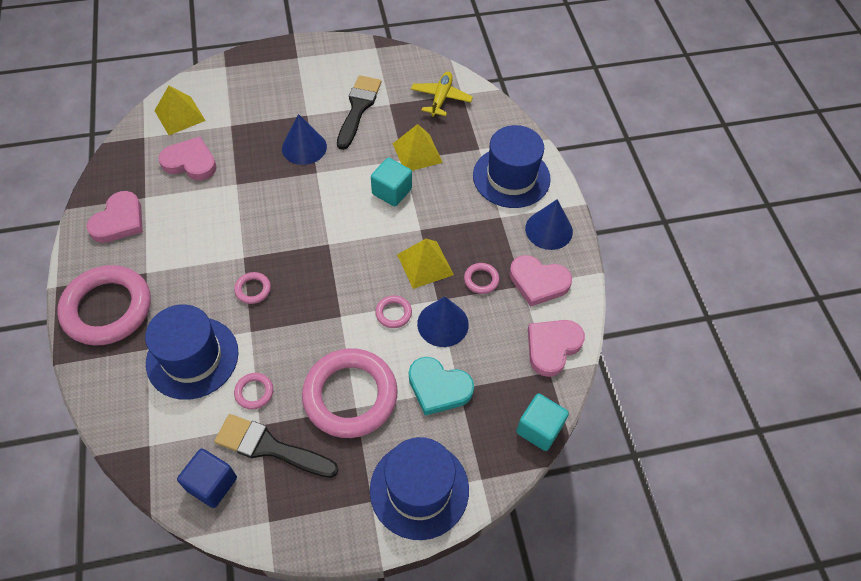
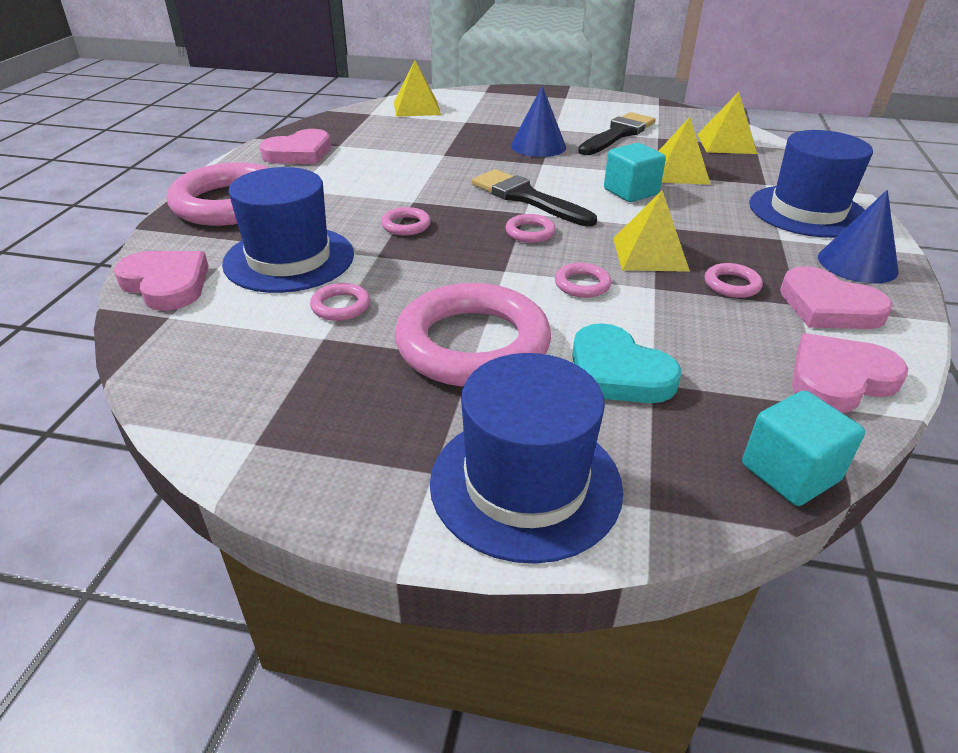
camera: 25 degrees right, 20 degrees down
pink heart [158,137,217,180] -> pink heart moved to [114,251,208,311]
blue cube [177,449,237,508] -> none
black brush [214,414,338,478] -> black brush moved to [472,169,597,227]
yellow plane [411,72,473,117] -> yellow pyramid [697,92,757,154]
blue cone [417,297,469,347] -> none
none -> pink ring [506,214,556,243]

